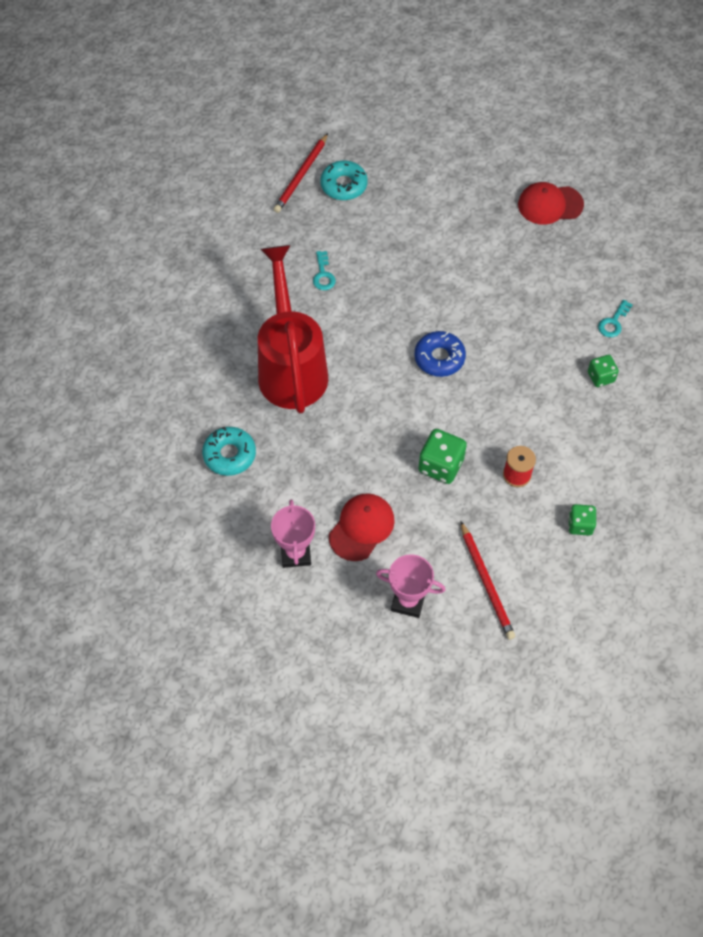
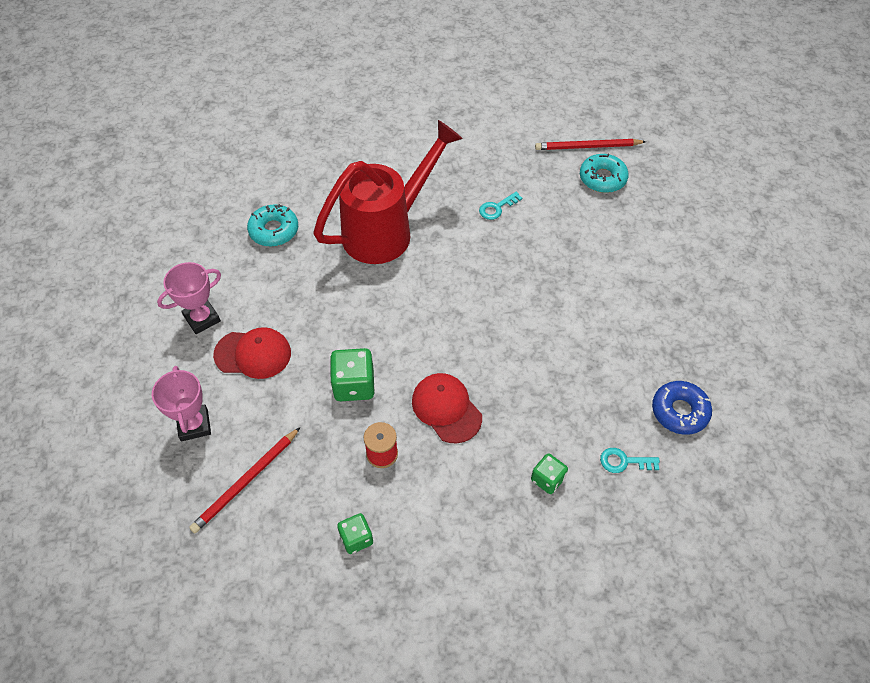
camera: 60 degrees right, 5 degrees down
blue donut [414,331,466,377] -> blue donut moved to [652,381,712,435]
red cap [518,182,584,225] -> red cap moved to [412,373,482,443]

